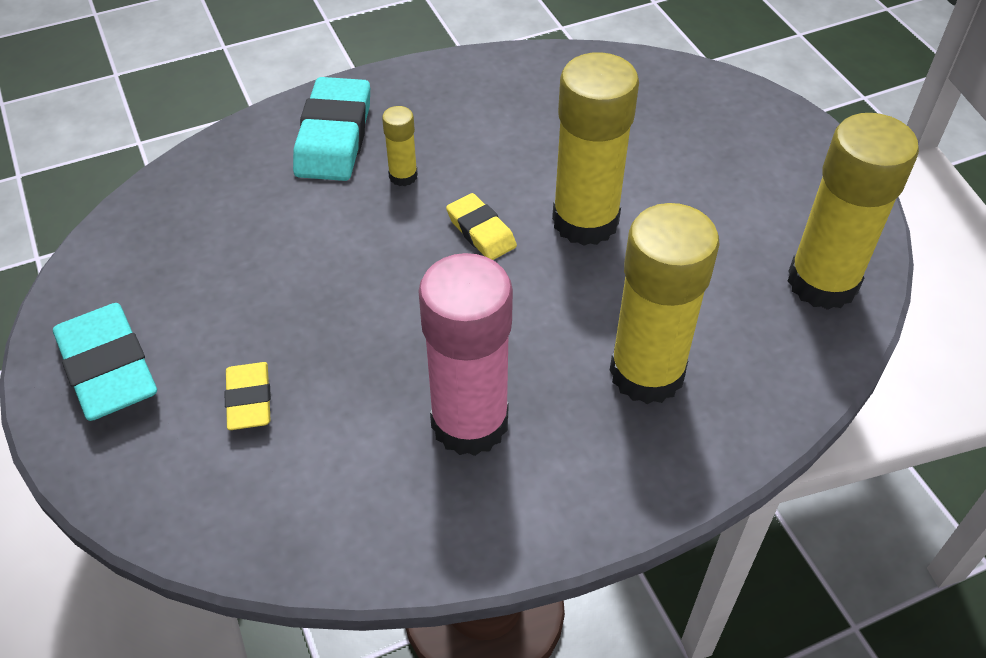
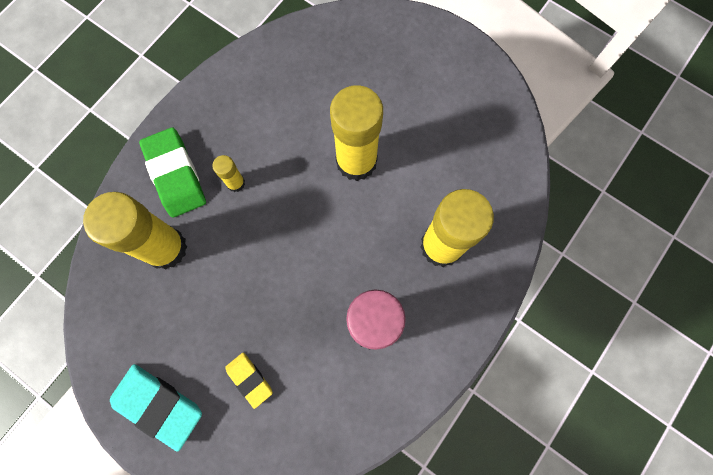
camera: 30 degrees left, 25 degrees up
turquoise eraser [293,77,370,181] -> green eraser [139,127,206,218]
yellow eraser [446,193,517,260] -> none
yellow glue stick [788,113,919,310] -> yellow glue stick moved to [83,192,187,270]

